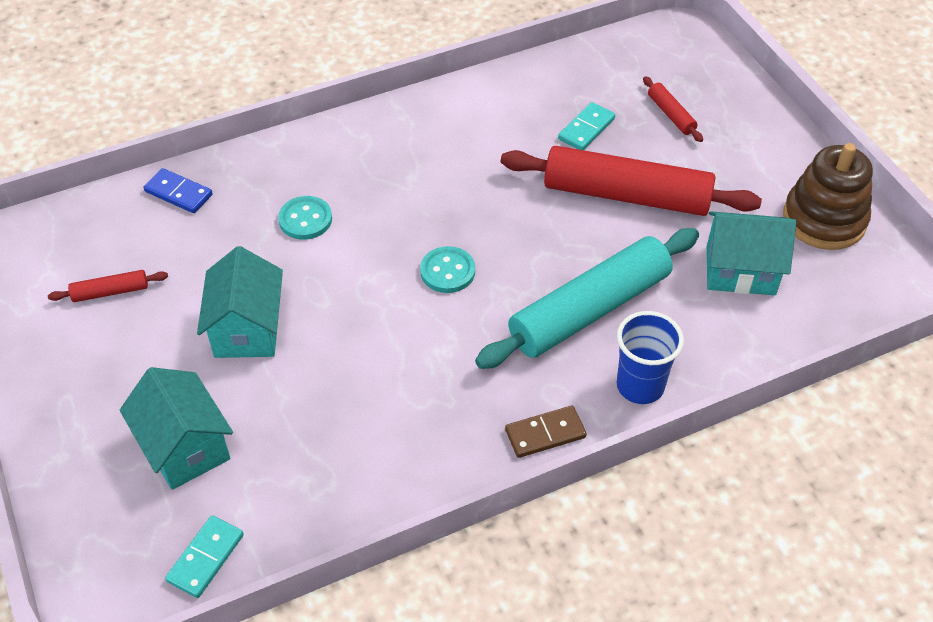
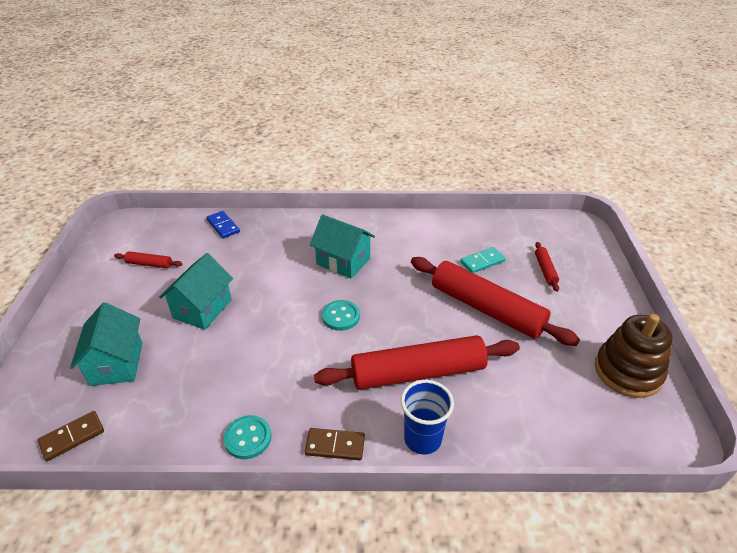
camera: 25 degrees right, 10 degrees down
turquoise domino [165,515,244,598] -> brown domino [38,411,104,461]
turquoise button [278,196,332,240] -> turquoise button moved to [224,415,271,459]
turquoise rolling pin [475,228,699,369] -> red rolling pin [314,335,520,390]
turquoise house [707,211,796,295] -> turquoise house moved to [310,214,375,279]

